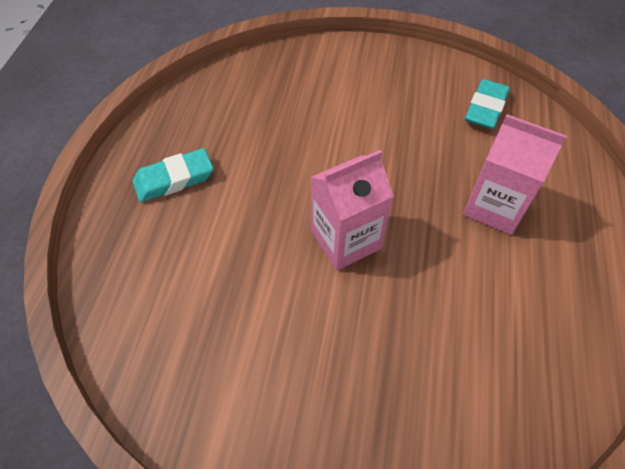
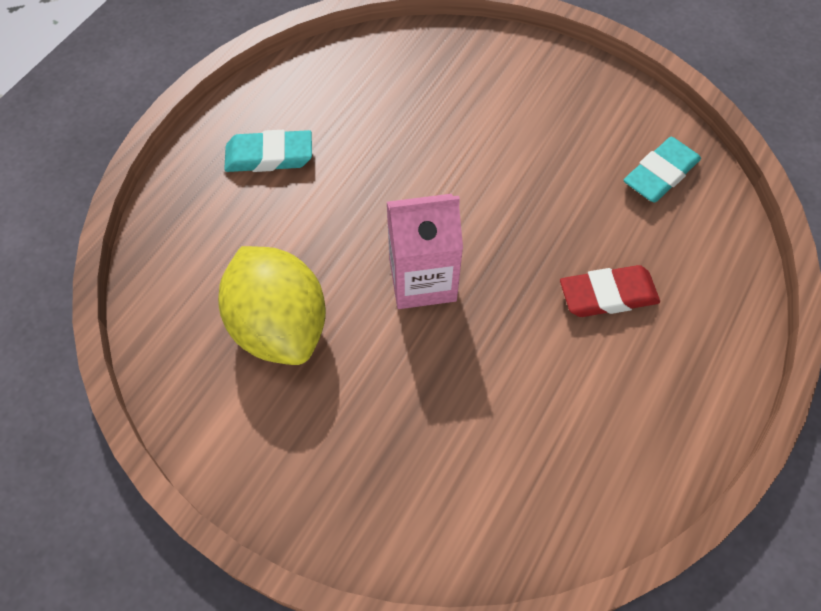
camera: 20 degrees right, 5 degrees up
pink carton [463,114,567,235] -> red eraser [560,265,660,317]
none -> yellow lemon [218,246,326,365]

